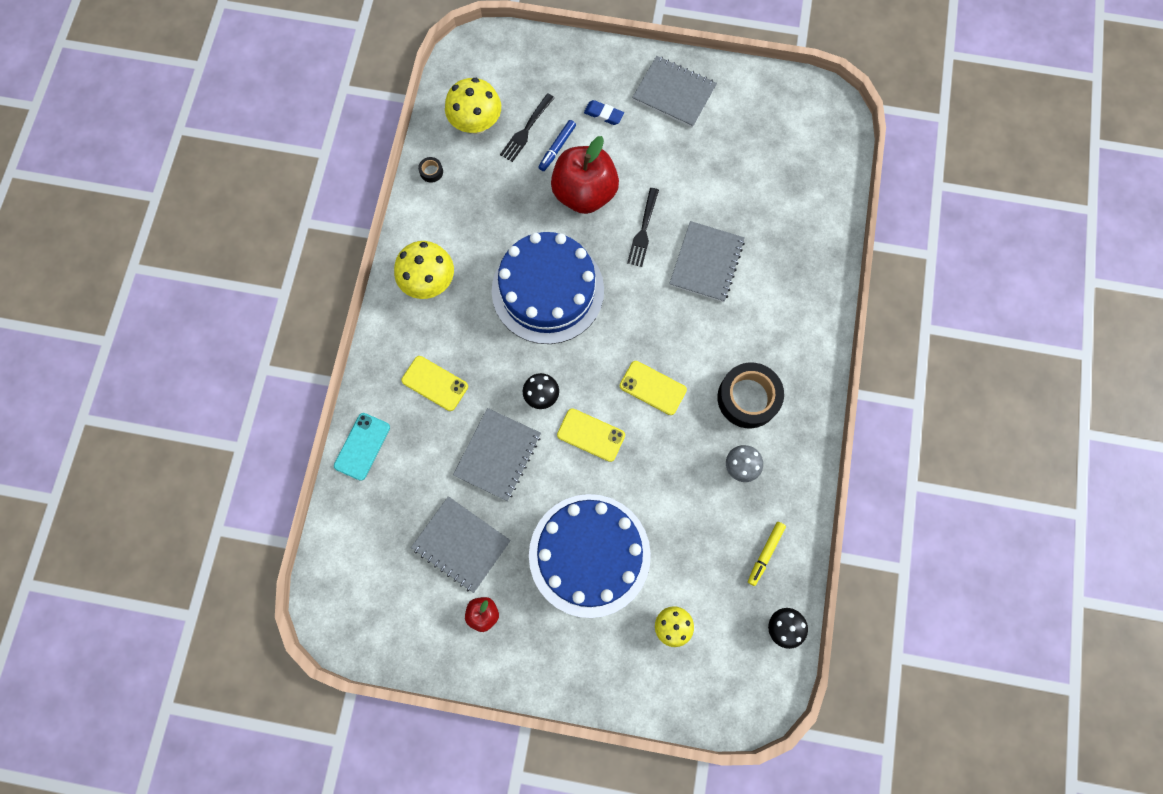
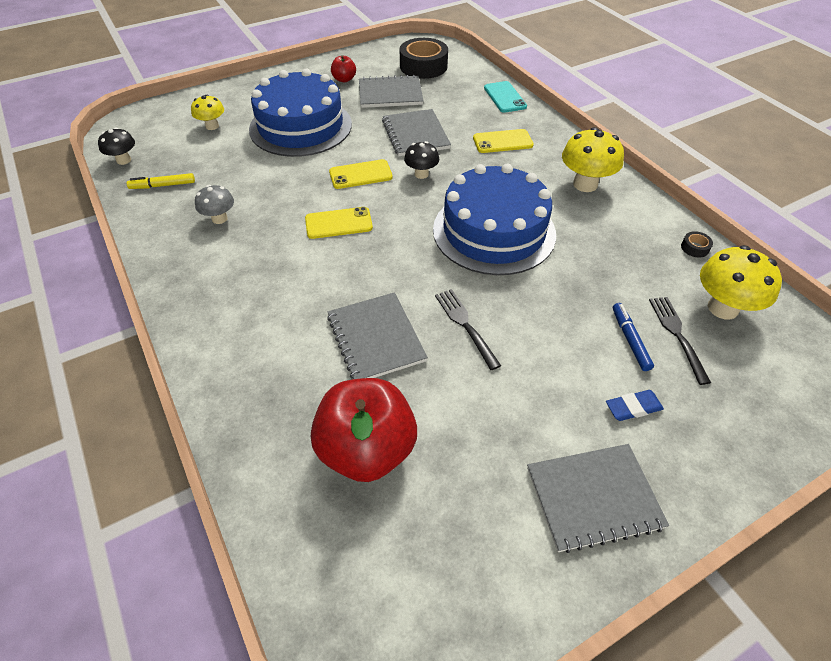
camera: 140 degrees right, 25 degrees down
red apple [551,136,619,214] -> red apple moved to [311,378,417,482]
black tape [717,363,784,428] -> black tape moved to [400,38,448,79]
yellow marker [748,522,786,586] -> yellow marker turned 90 degrees counterclockwise [127,173,195,189]

